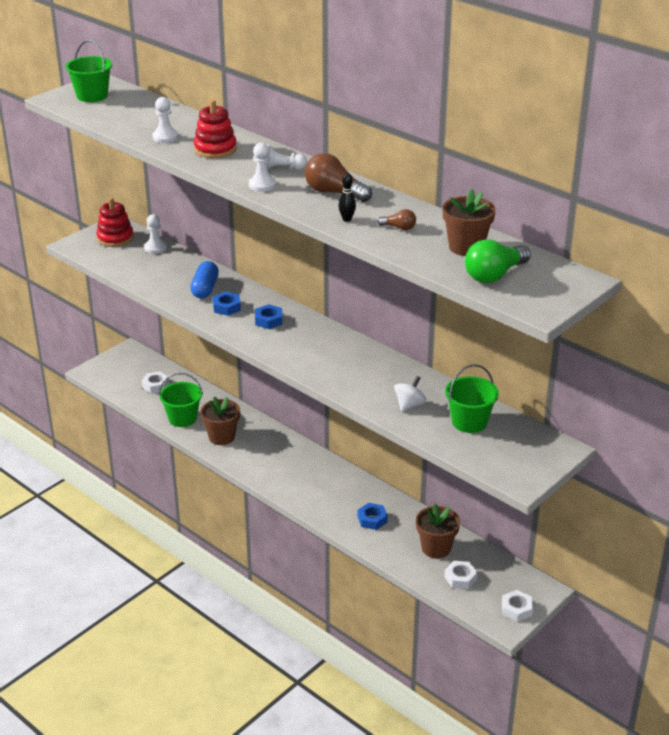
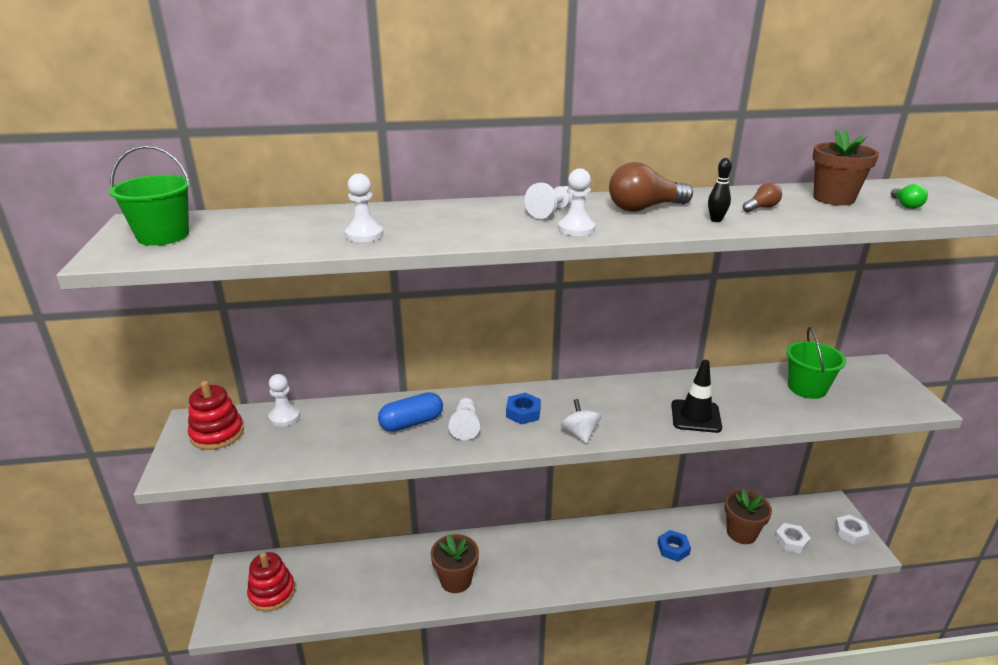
camera: 50 degrees left, 5 degrees down
white nut [142,372,169,393] -> none
green bucket [159,373,203,427] -> none
blue capsule [190,261,219,298] -> blue capsule turned 75 degrees counterclockwise [378,392,443,432]
red stacking toy [194,100,237,158] -> red stacking toy moved to [247,552,295,612]
blue nut [213,292,241,316] -> white pawn [448,398,480,440]
white spinning top [394,376,426,412] -> white spinning top moved to [561,399,601,444]
green light bulb [465,239,531,283] -> green light bulb [891,184,928,209], size x0.51
none -> black traffic cone [671,360,722,433]

